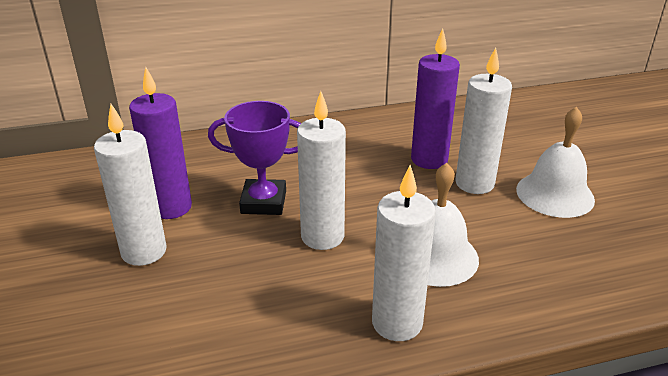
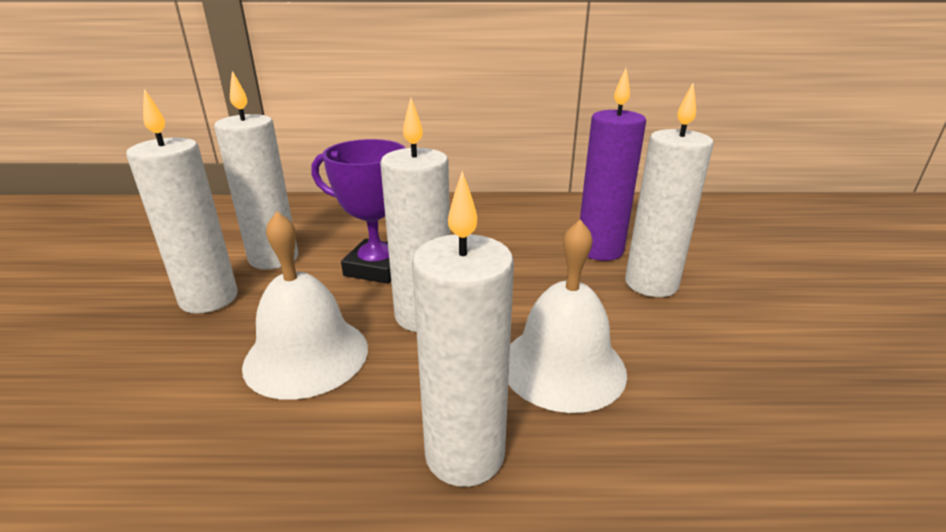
camera: 15 degrees right, 5 degrees down
purple candle [129,67,192,219] -> white candle [214,71,298,270]
white bell [516,107,595,218] -> white bell moved to [242,211,368,400]

